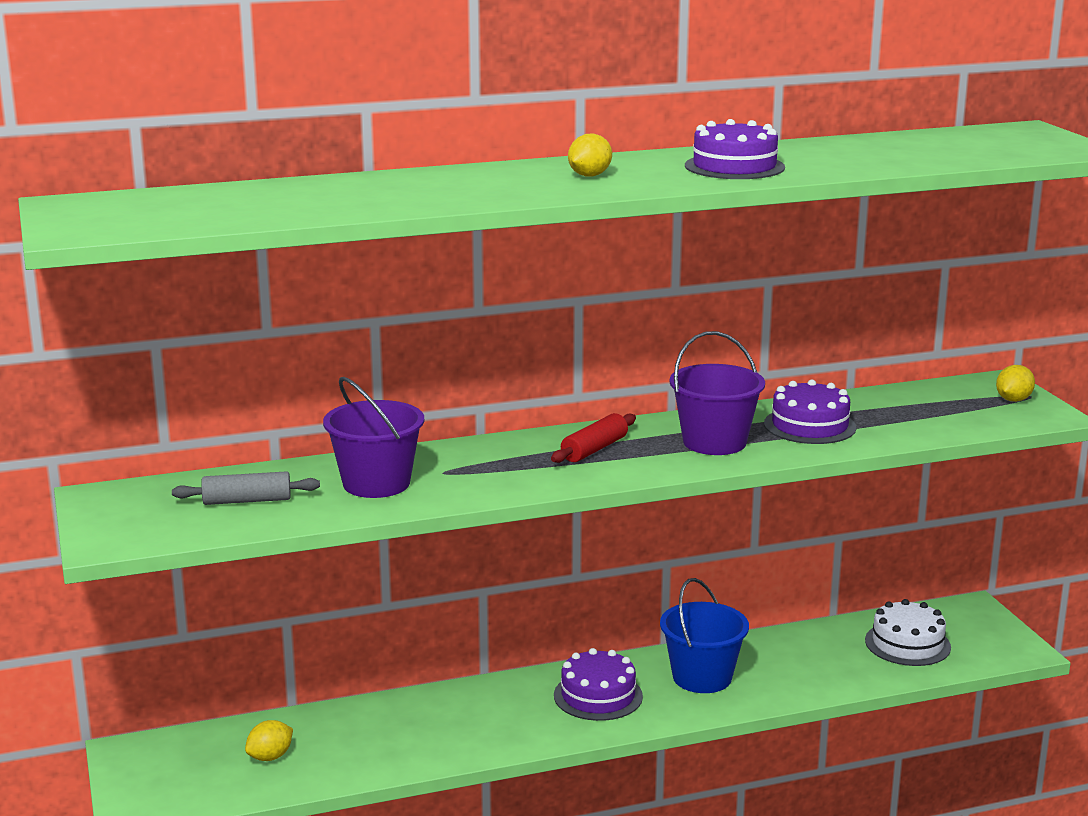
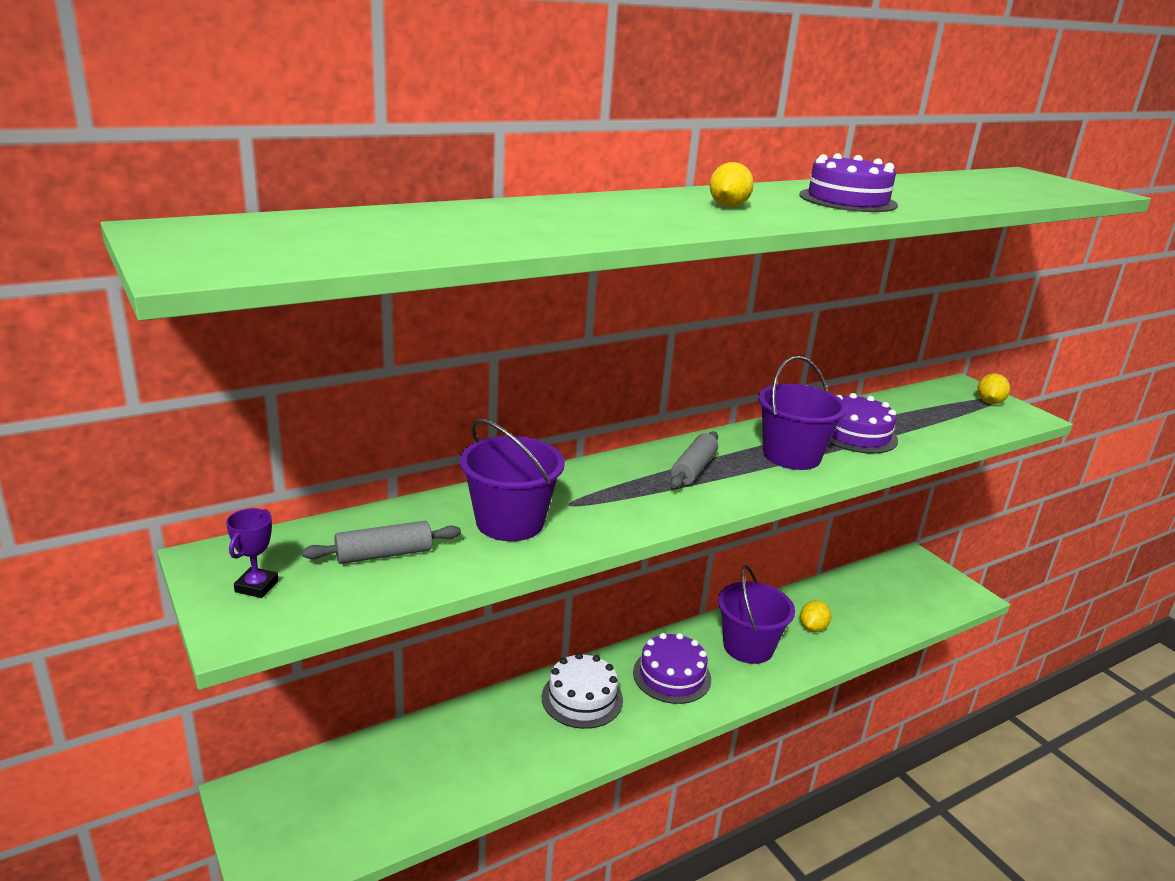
camera: 15 degrees left, 5 degrees up
yellow lemon [245,720,293,761] -> yellow lemon moved to [800,600,831,632]
red rolling pin [551,413,636,463] -> grey rolling pin [670,431,718,488]
blue bucket [660,578,749,693] -> purple bucket [718,565,795,664]
white cake [865,599,951,666] -> white cake moved to [541,653,623,729]
none -> purple trophy [226,508,279,598]

